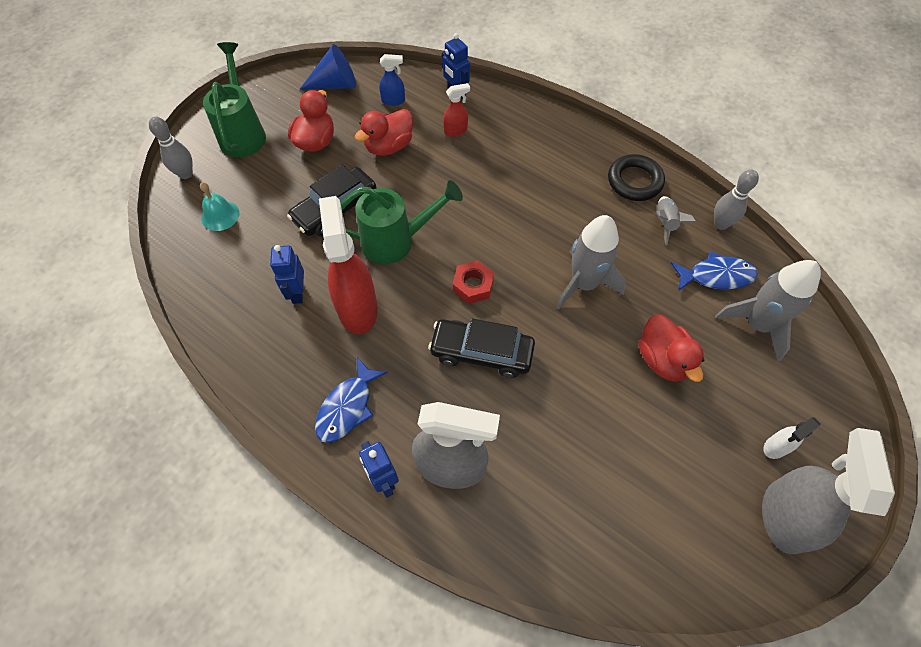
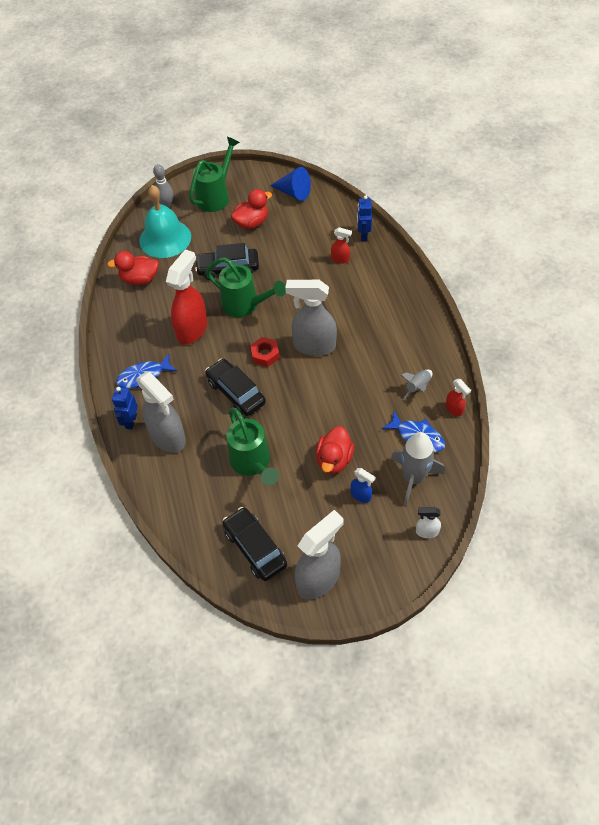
camera: 40 degrees right, 5 degrees down
turquoise bell [200,182,239,231] -> turquoise bell [139,185,191,258], size x2.04
blue robot [270,245,304,304] -> none
red duck [355,109,413,156] -> red duck moved to [107,251,159,285]
blue spray bottle [379,54,405,106] -> blue spray bottle moved to [351,468,376,503]
grey rocket [556,215,626,310] -> none
black ring [608,154,665,201] -> none
grey bowling pin [714,169,759,230] -> red spray bottle [446,379,471,416]
white spray bottle [763,417,821,459] -> white spray bottle moved to [416,507,441,538]
none -> black car [223,507,287,581]
none -> green watering can [227,407,279,485]
none -> grey spray bottle [285,280,337,356]

